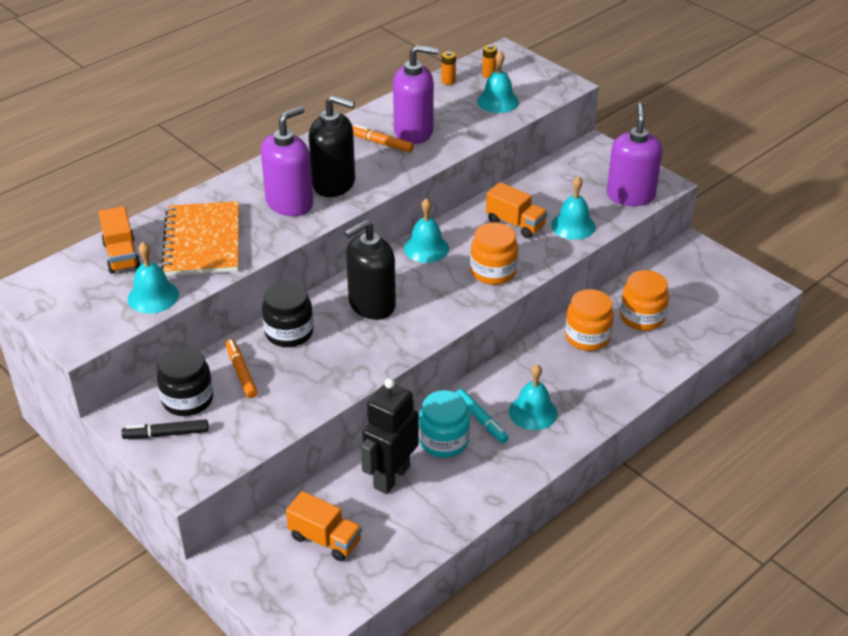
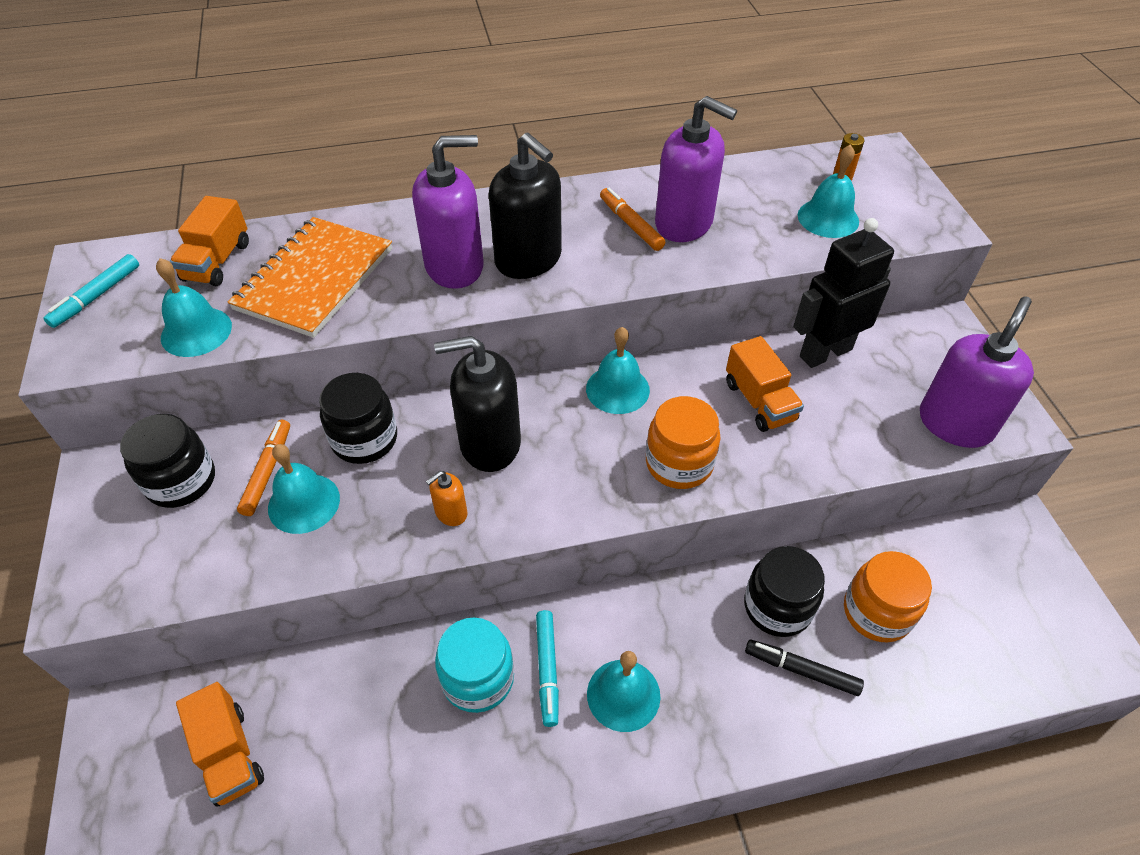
camera: 30 degrees right, 10 degrees up
black marker [121,419,209,439] -> black marker moved to [745,639,864,696]
black robot [361,378,419,494] -> black robot moved to [793,218,894,368]
orange battery [441,51,456,85] -> none
turquoise bell [551,176,596,240] -> turquoise bell moved to [268,444,340,534]
orange jar [565,289,614,351] -> black jar [744,546,825,637]
none -> turquoise marker [44,254,139,328]
none -> orange soap dispenser [426,471,467,526]

